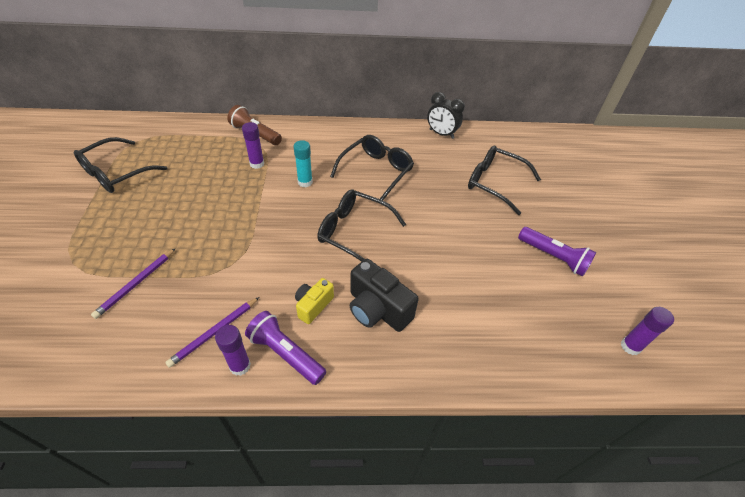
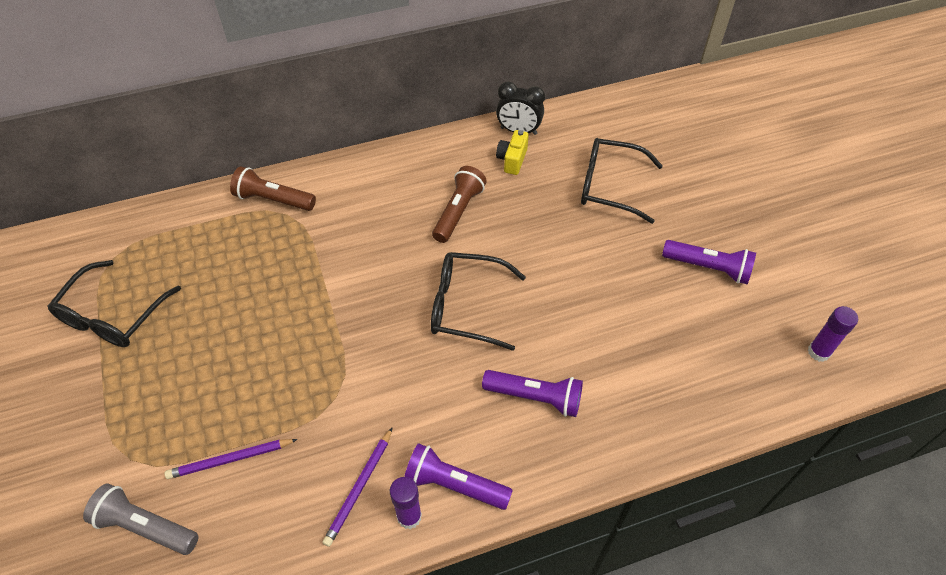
camera: 15 degrees left, 5 degrees up
purple pencil [91,248,176,319] -> purple pencil turned 60 degrees clockwise [165,439,298,479]
purple glue stick [242,122,264,169] -> none
turquoise glue stick [294,140,313,187] -> none
yellow camera [295,278,334,324] -> yellow camera moved to [496,130,529,175]
black glasses [330,135,414,200] -> brown flashlight [432,166,487,243]
black camera [350,259,419,332] -> purple flashlight [482,370,583,417]
none -> grey flashlight [83,484,199,555]

